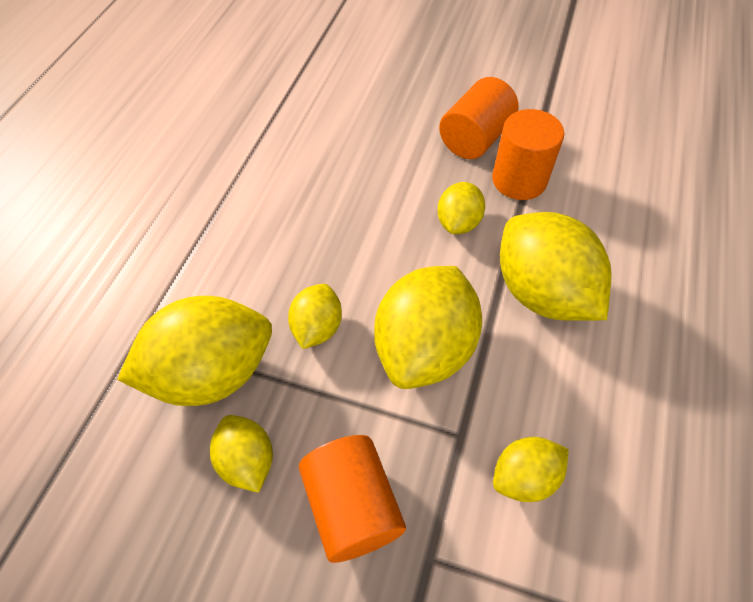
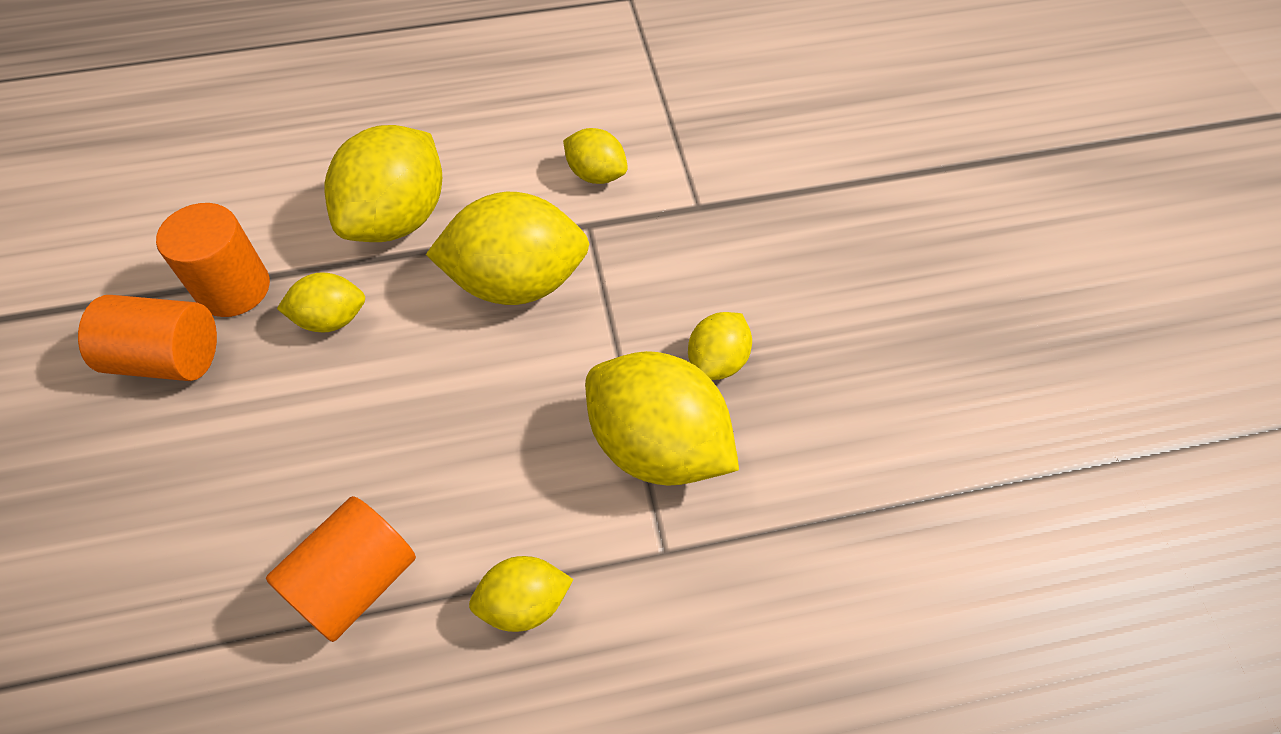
camera: 120 degrees left, 0 degrees up
yellow lemon [288,284,342,349] -> yellow lemon moved to [469,556,573,632]
orange cylinder [299,435,406,563] -> orange cylinder moved to [266,496,416,642]

